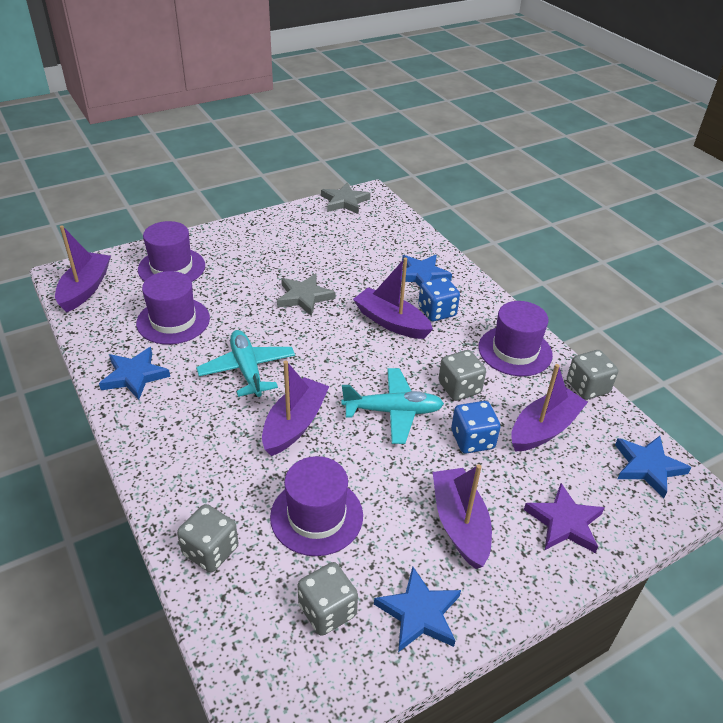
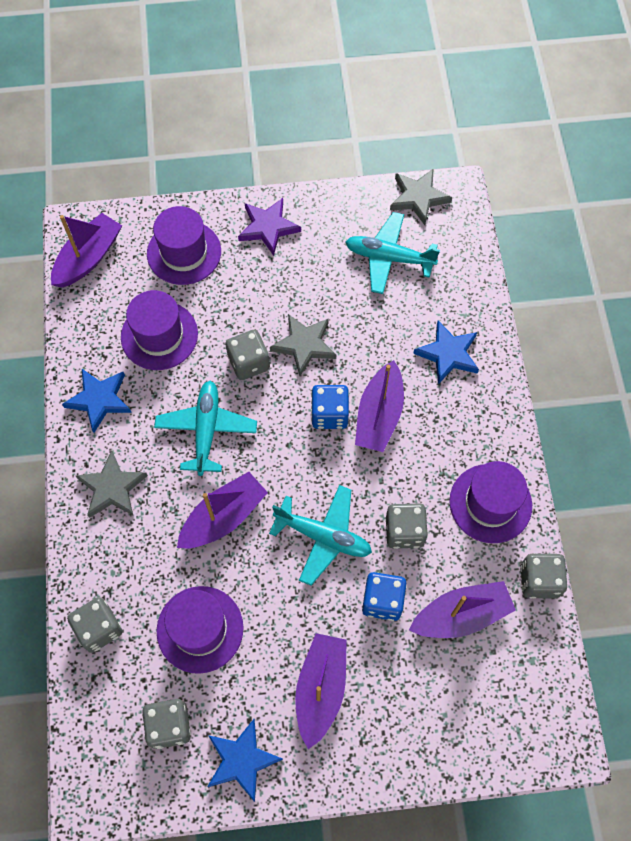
camera: 25 degrees right, 25 degrees up
purple boat [353,258,433,339] -> purple boat turned 135 degrees counterclockwise [355,360,404,452]
blue dice [418,277,460,321] -> blue dice moved to [311,385,349,429]
purple star [524,483,604,553] -> purple star moved to [238,198,301,256]
blue star [615,436,692,498] -> none
none -> grey star [76,450,148,518]
none -> grey dice [226,329,270,380]
none -> turquoise plane [345,212,440,294]

